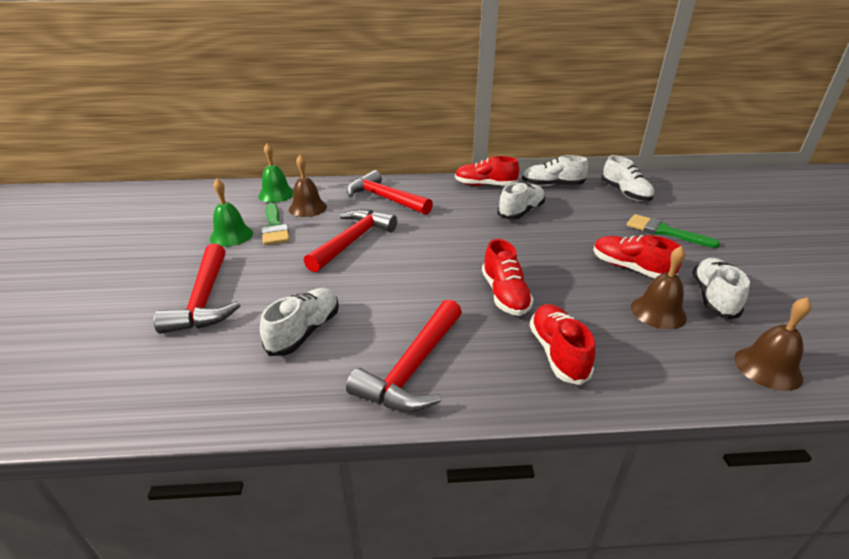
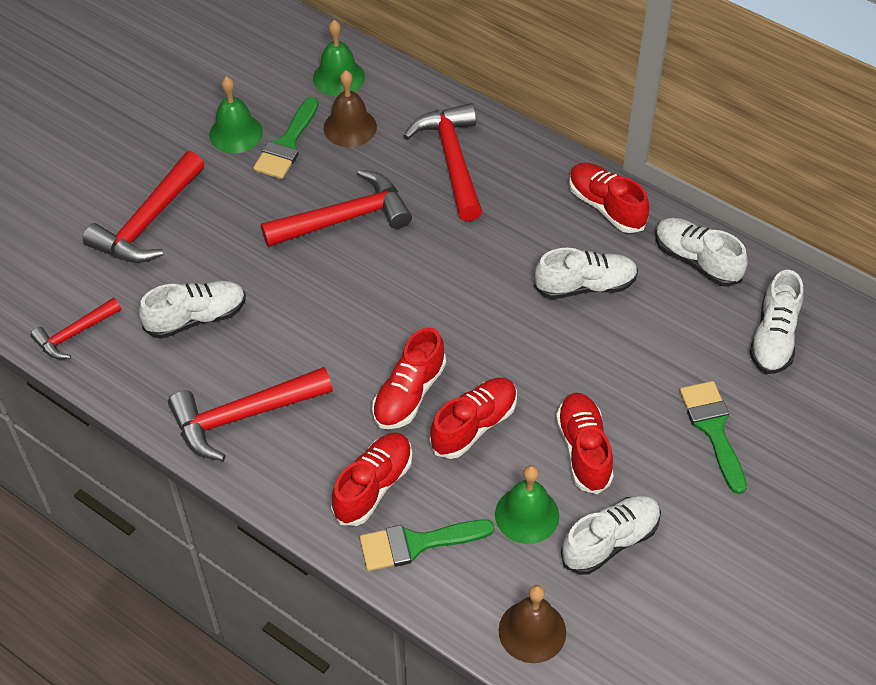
camera: 40 degrees right, 20 degrees up
brown bell [631,246,687,329] -> green bell [495,465,559,544]
none -> red hammer [31,298,121,359]
none -> green brush [359,519,494,571]
none -> red shoe [429,378,517,459]

